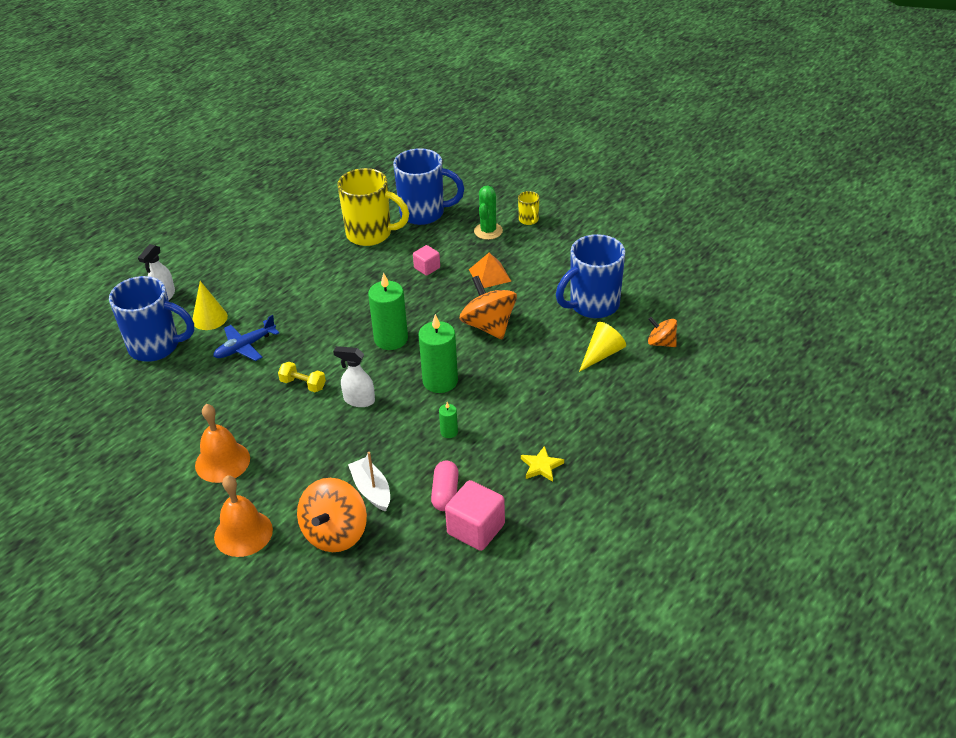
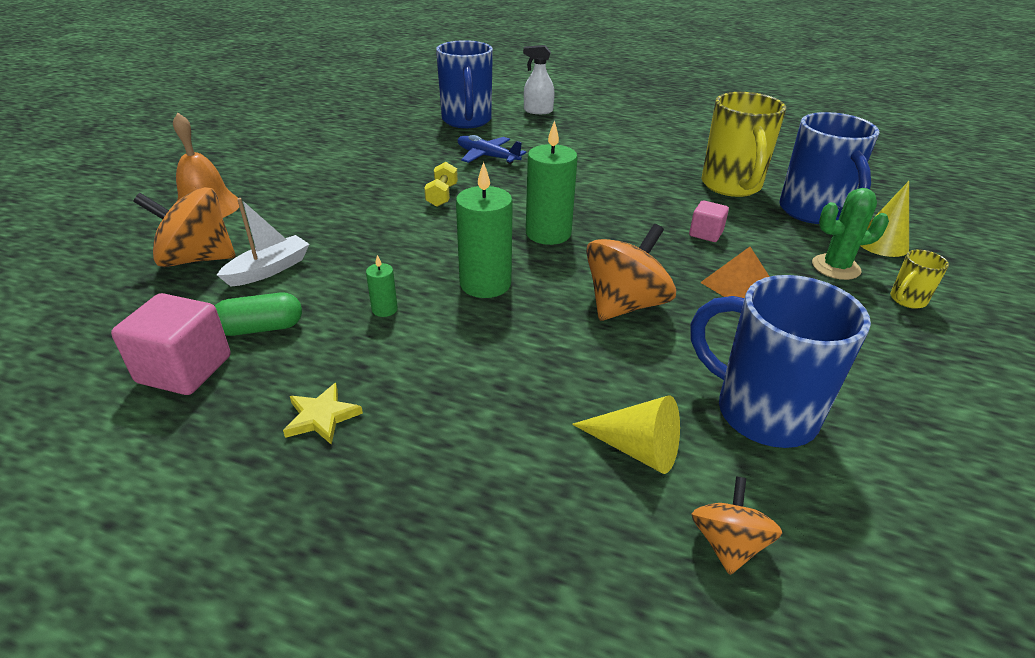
camera: 70 degrees right, 5 degrees down
yellow cone [192,281,228,330] -> yellow cone moved to [860,181,909,257]
orange bell [195,404,250,483] -> none
white spray bottle [333,346,375,407] -> none
pink capsule [431,460,459,511] -> green capsule [215,293,302,336]

